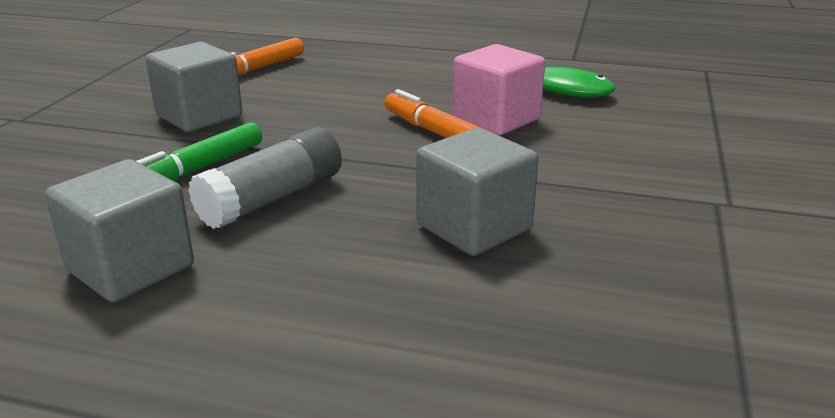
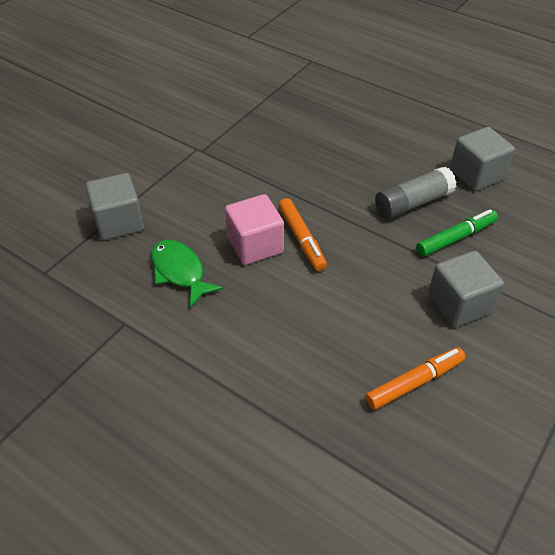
camera: 160 degrees left, 20 degrees up
grey cube [416,128,539,256] -> grey cube moved to [85,173,144,240]

